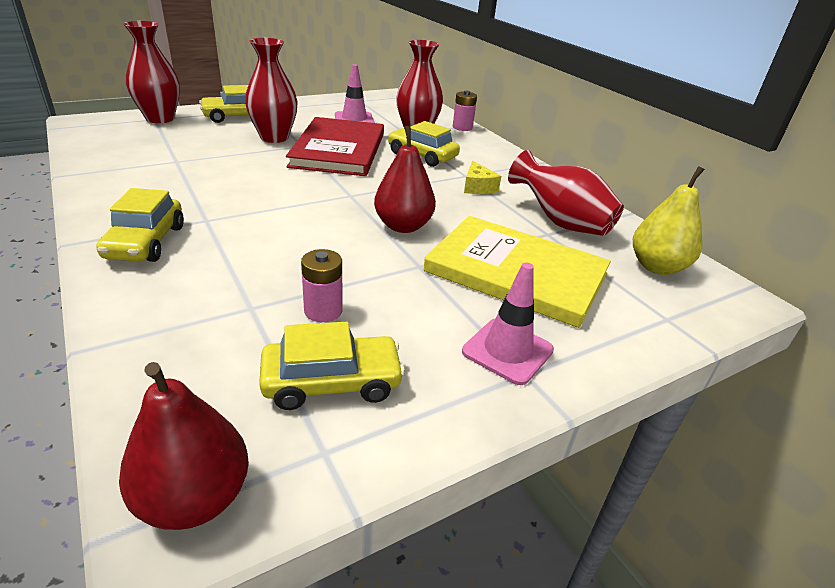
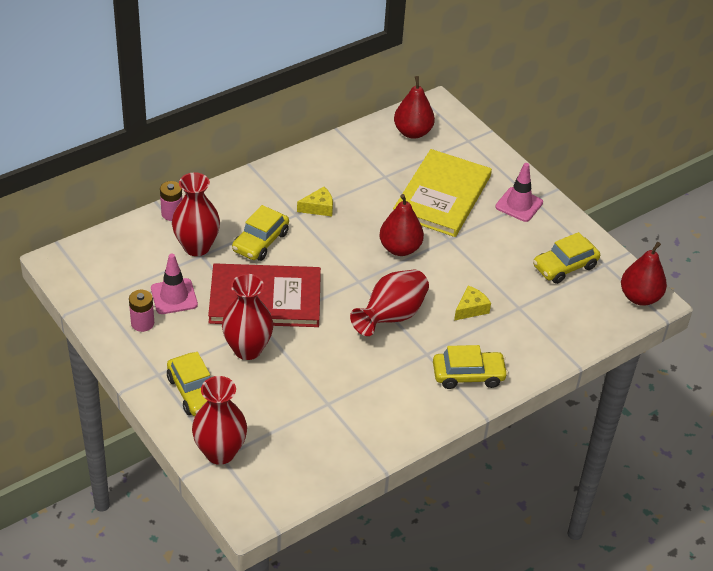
camera: 95 degrees left, 10 degrees up
yellow car [259,322,405,410] -> yellow car turned 105 degrees counterclockwise [533,232,600,284]
pink battery [301,249,343,322] -> pink battery moved to [129,290,154,332]
red vase [508,150,624,236] -> red vase moved to [350,269,429,336]
yellow pear [633,166,705,275] -> red pear [394,76,435,139]
none -> yellow cheese [454,285,491,321]

